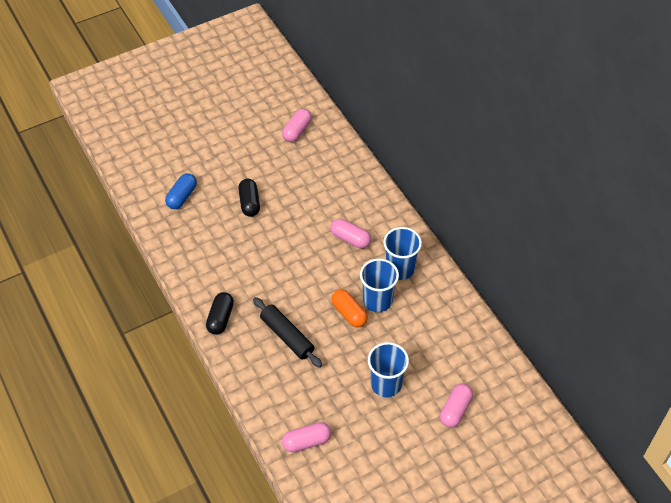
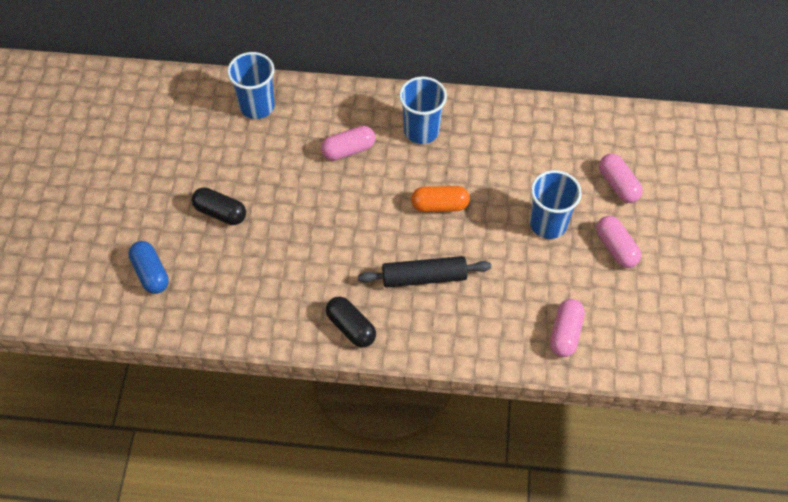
camera: 55 degrees left, 5 degrees up
pink capsule [282,109,312,142] -> pink capsule moved to [596,216,641,268]
blue cup [360,258,399,312] -> blue cup moved to [227,52,275,119]

